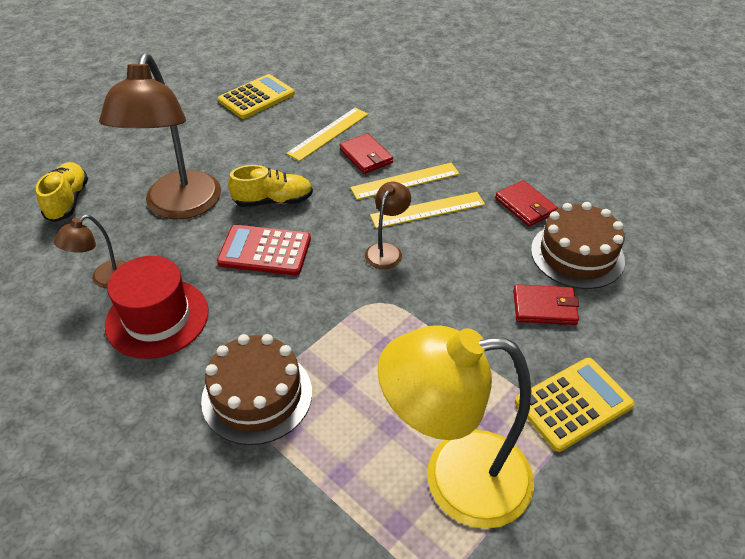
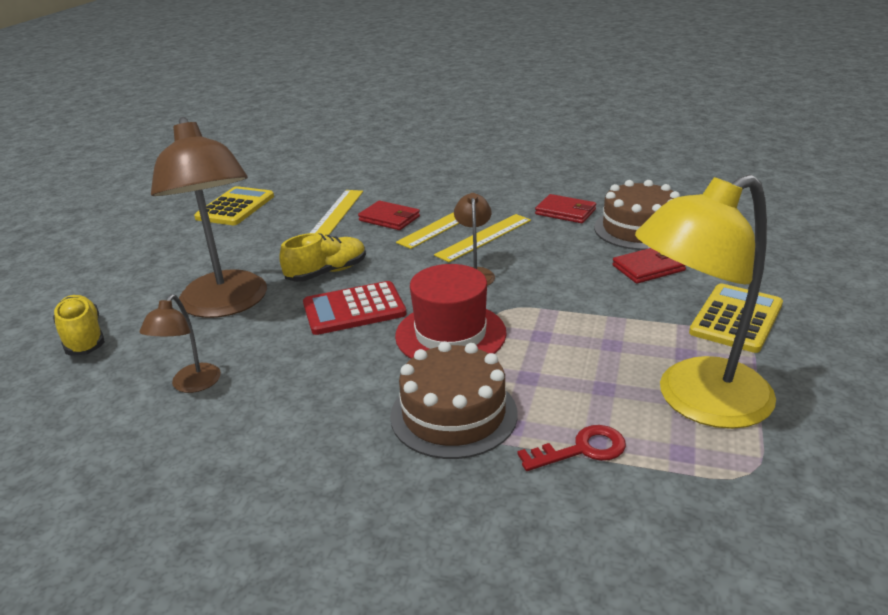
camera: 25 degrees left, 15 degrees down
red hat [105,256,209,359] -> red hat moved to [395,264,507,359]
none -> red key [517,425,626,471]

